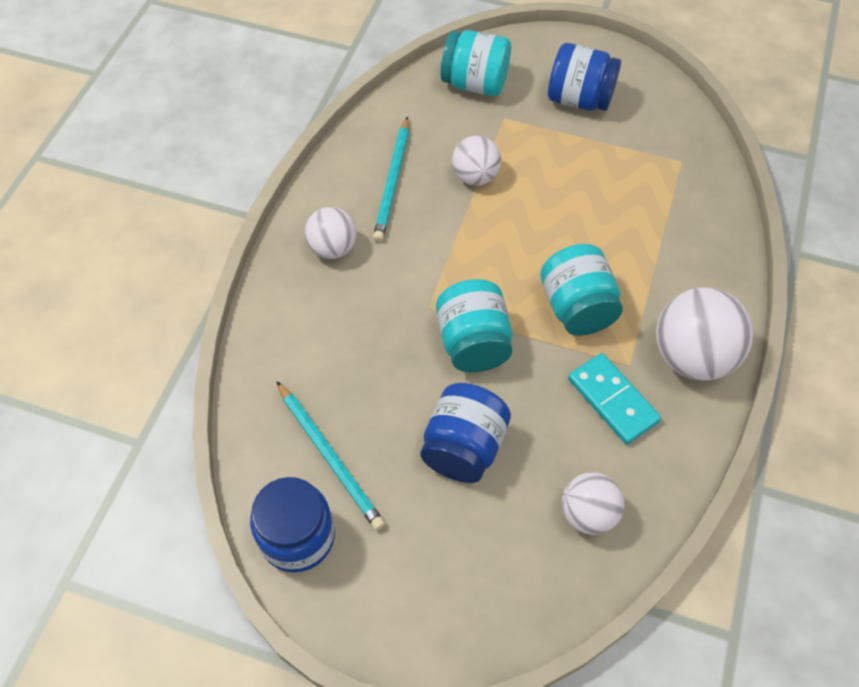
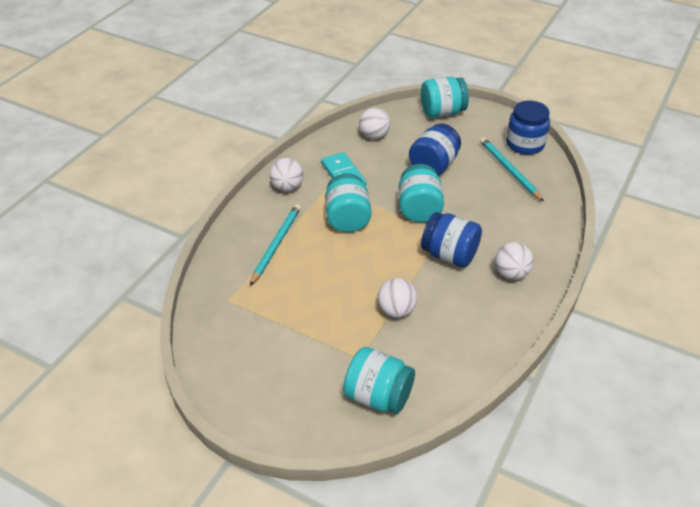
camera: 170 degrees left, 15 degrees down
turquoise pencil [373,116,409,242] -> turquoise pencil moved to [250,204,301,286]
blue jar [548,43,621,111] -> blue jar moved to [421,212,482,268]
white ball [656,287,753,381] -> white ball [270,158,303,192], size x0.61
none -> turquoise jar [421,77,469,118]

